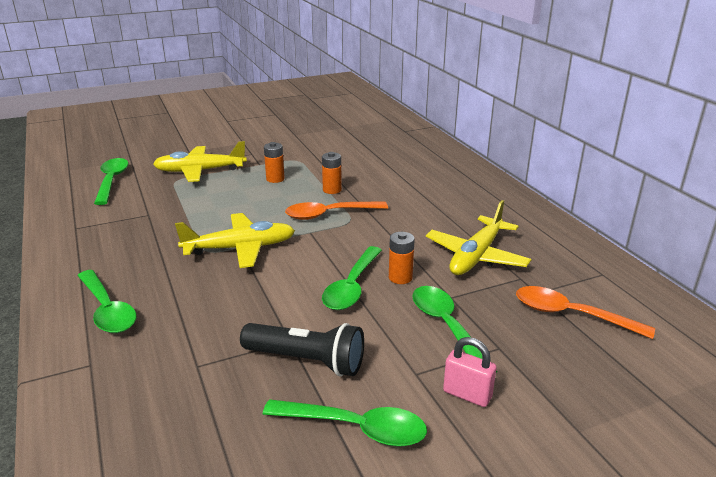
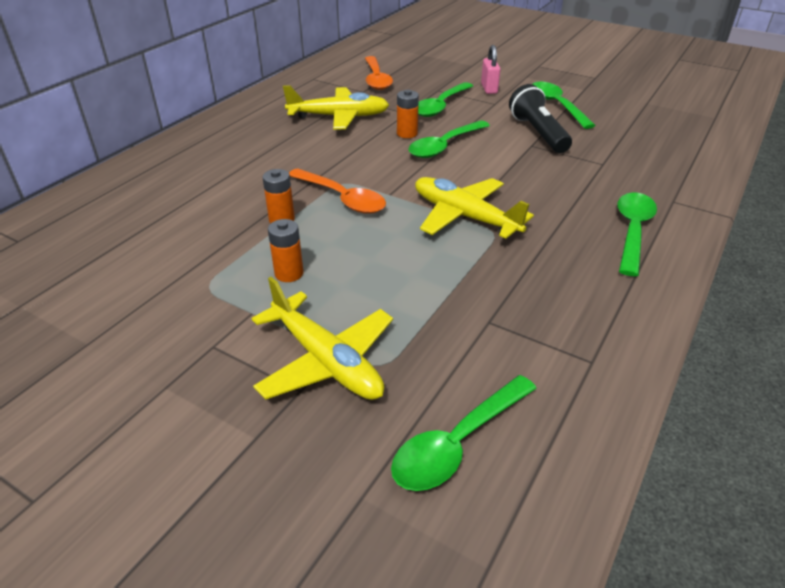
camera: 125 degrees left, 10 degrees up
green spoon [322,246,382,310] -> green spoon turned 150 degrees clockwise [408,120,490,158]

